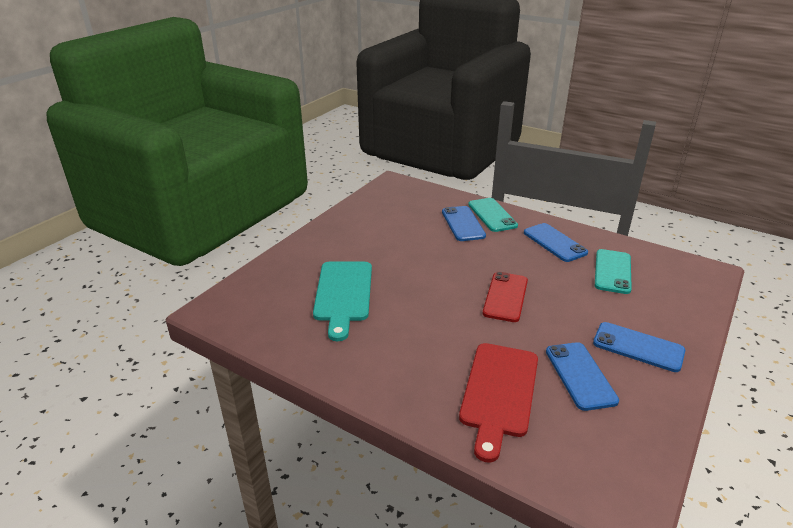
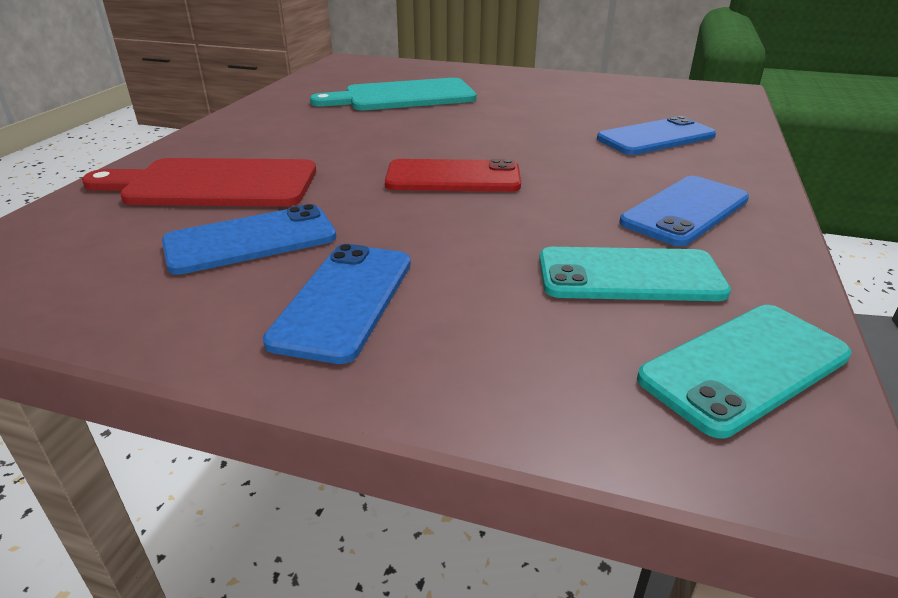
camera: 75 degrees right, 0 degrees up
turquoise phone [468,198,518,232] -> turquoise phone moved to [637,305,852,438]

